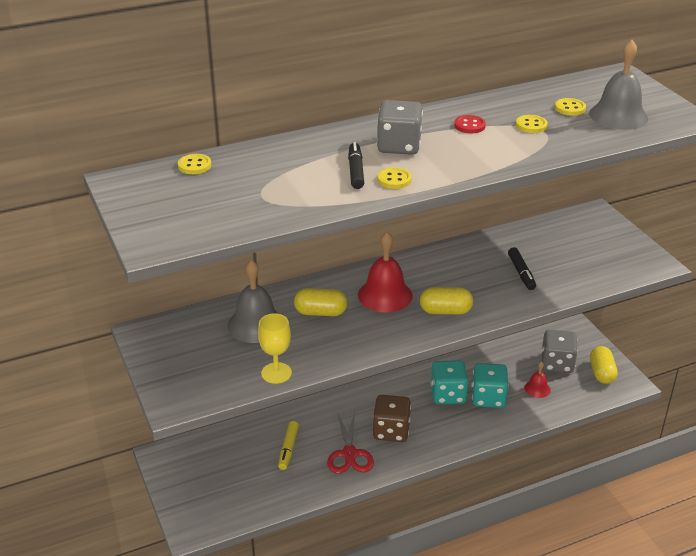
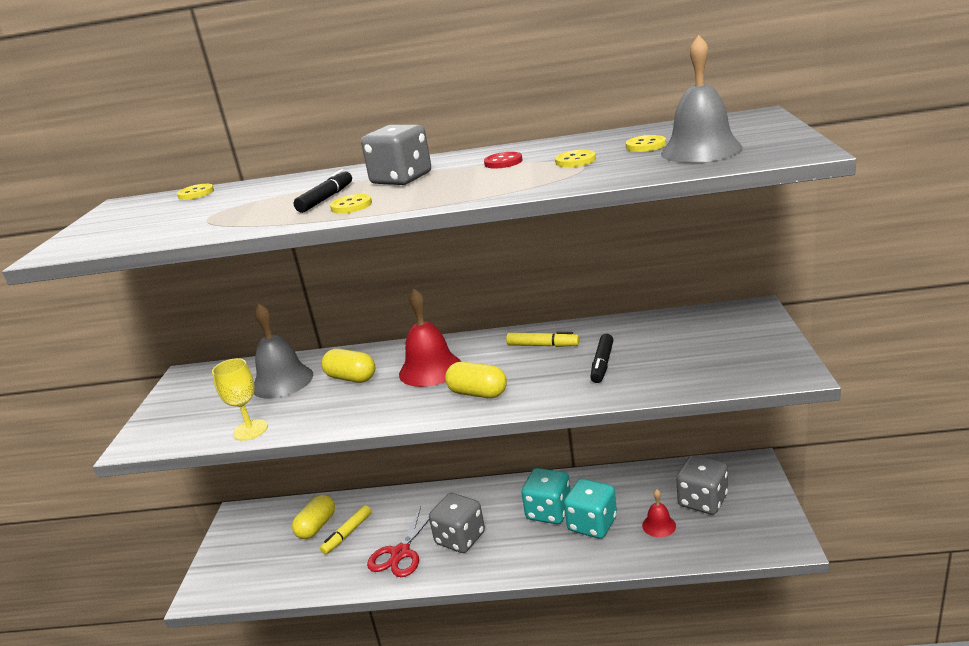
camera: 30 degrees right, 10 degrees down
brown dice [373,395,411,442] -> grey dice [429,493,485,553]
yellow capsule [590,346,618,384] -> yellow capsule moved to [292,494,335,539]
none -> yellow marker [506,332,579,347]

